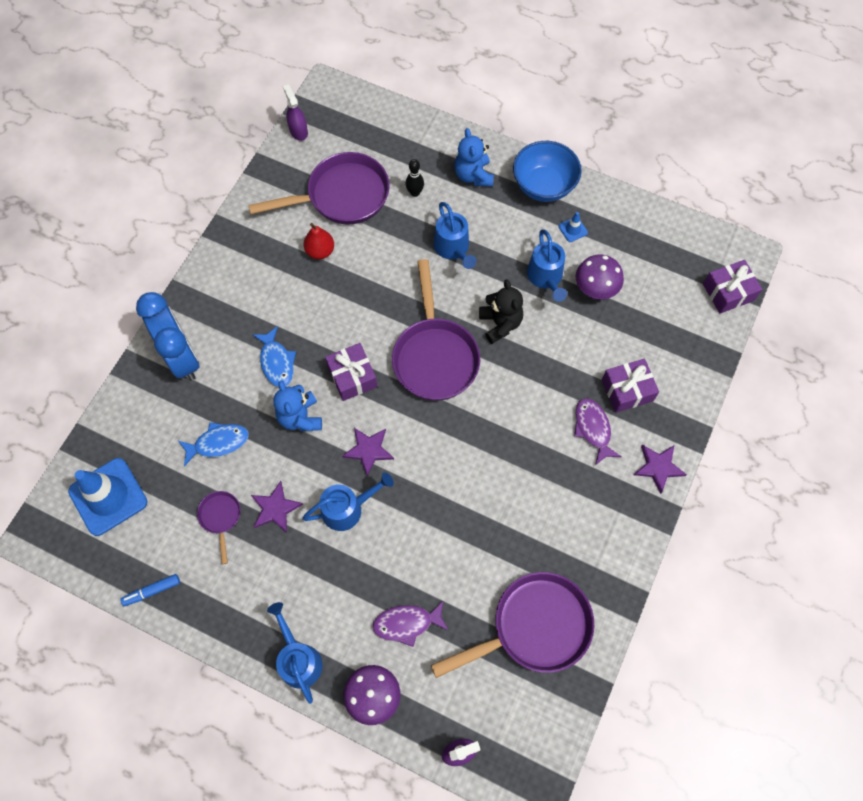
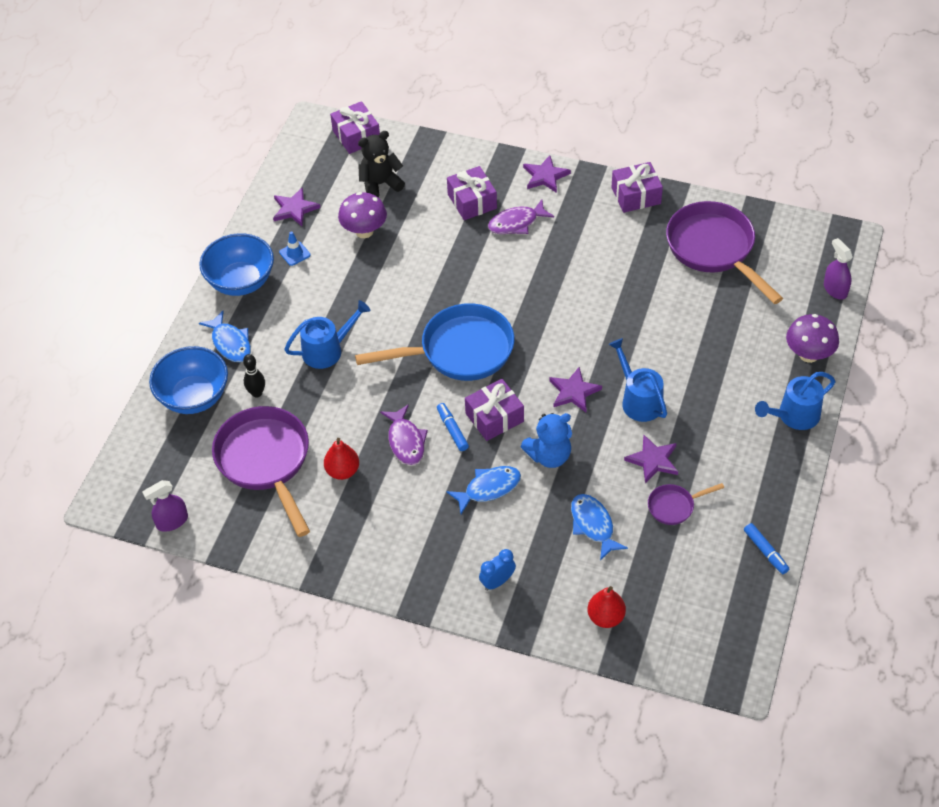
camera: 95 degrees left, 15 degrees down
blue traffic cone [68,458,147,536] -> none
blue clock [136,292,200,381] -> blue clock [479,549,516,591], size x0.45
purple fish [372,600,449,647] -> purple fish moved to [380,404,428,465]
purple pan [392,259,480,401] -> blue pan [355,303,514,381]
blue teddy bear [454,128,494,186] -> blue fish [199,311,251,362]
black teddy bear [479,279,523,344] -> black teddy bear moved to [358,131,405,198]
blue watering can [527,229,567,302] -> none
none -> blue bowl [149,346,228,414]
none -> purple star [273,187,320,226]
none -> blue marker [437,403,469,451]
none -> red pear [587,586,626,628]
none -> purple gift [612,162,663,213]

